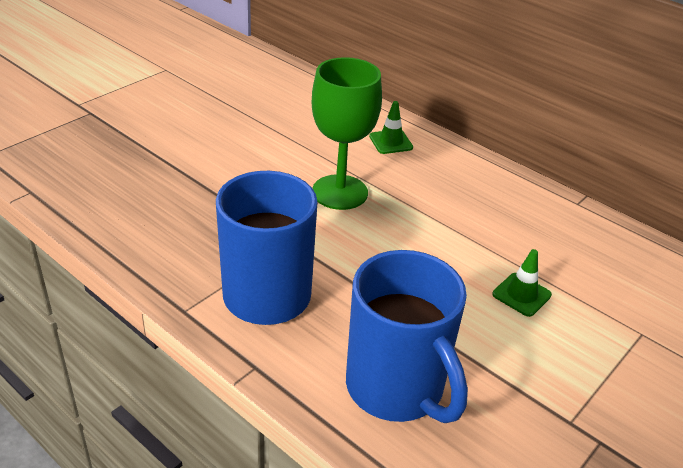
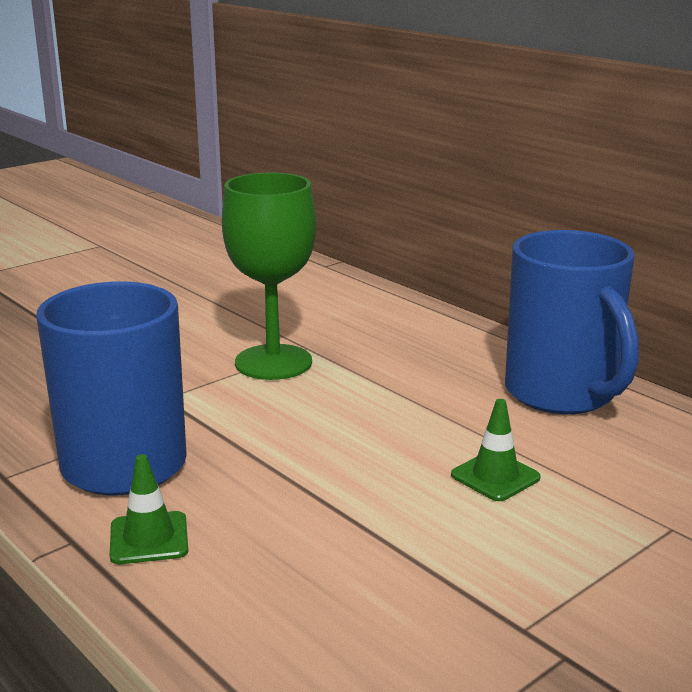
camera: 10 degrees right, 15 degrees down
blue mug [346,250,468,423] -> blue mug moved to [505,230,639,414]
green traffic cone [369,101,413,154] -> green traffic cone moved to [110,454,188,564]

